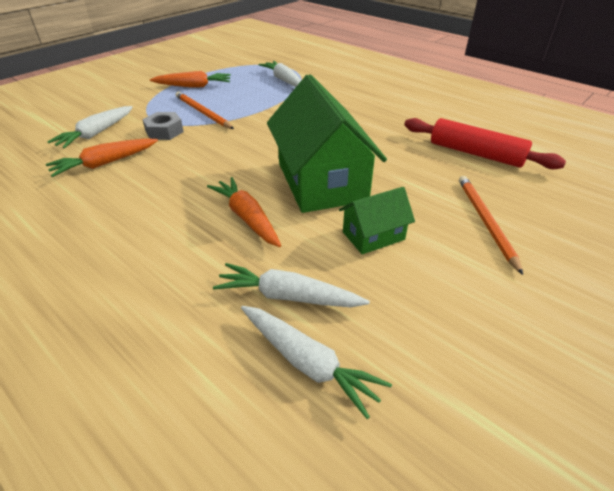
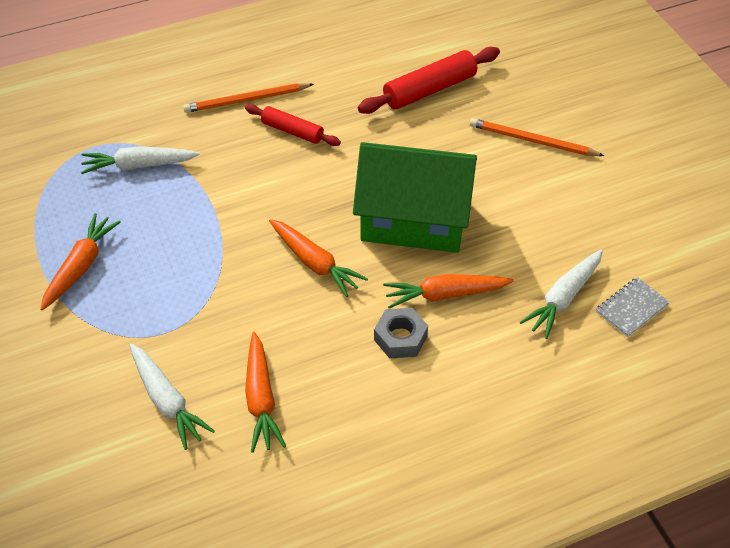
camera: 65 degrees left, 10 degrees up
grey nut [142,112,184,140] -> grey nut moved to [374,308,428,359]
orange pencil [176,92,234,129] -> orange pencil moved to [183,83,314,113]
white carrot [241,306,392,419] -> grey notebook [596,277,670,337]
green house [339,187,415,254] -> none
none -> red rolling pin [245,104,341,146]
none -> orange carrot [269,219,368,297]

